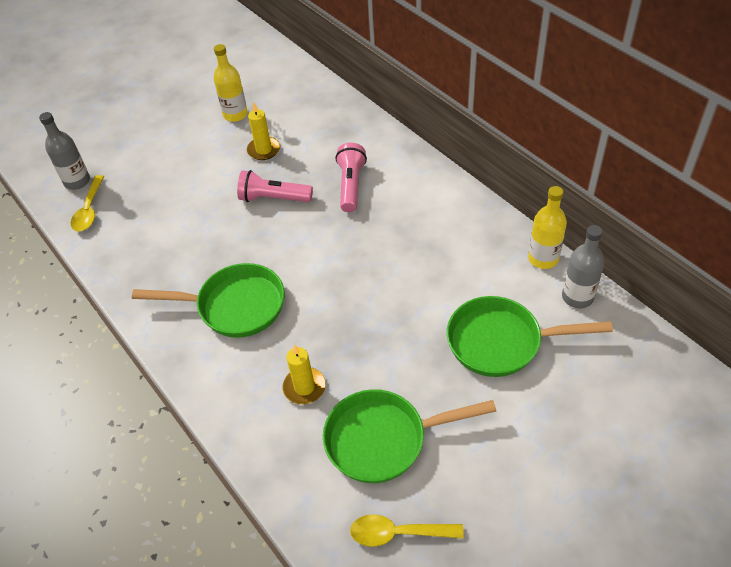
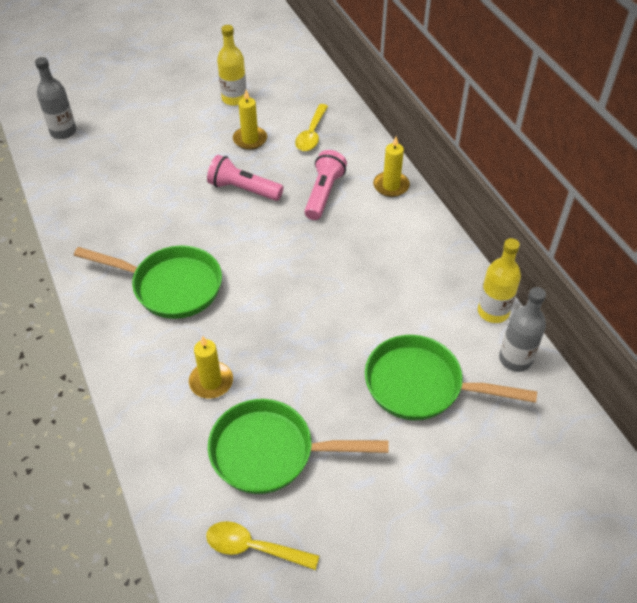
camera: 10 degrees right, 0 degrees up
yellow spoon [71,175,104,231] -> yellow spoon moved to [295,104,328,151]
none -> yellow candle [373,136,410,197]

